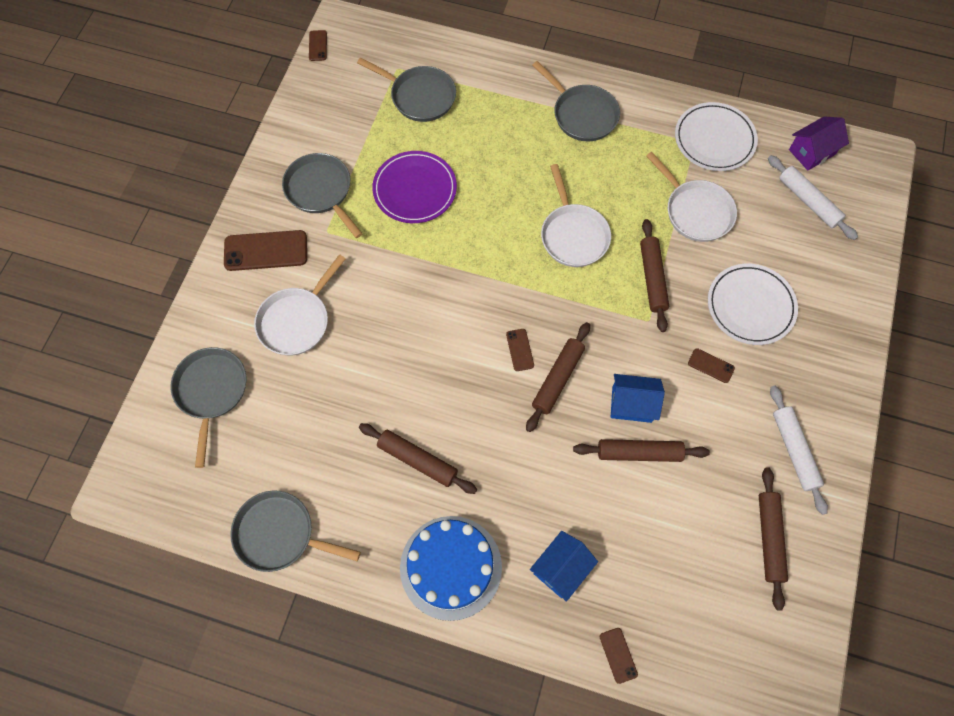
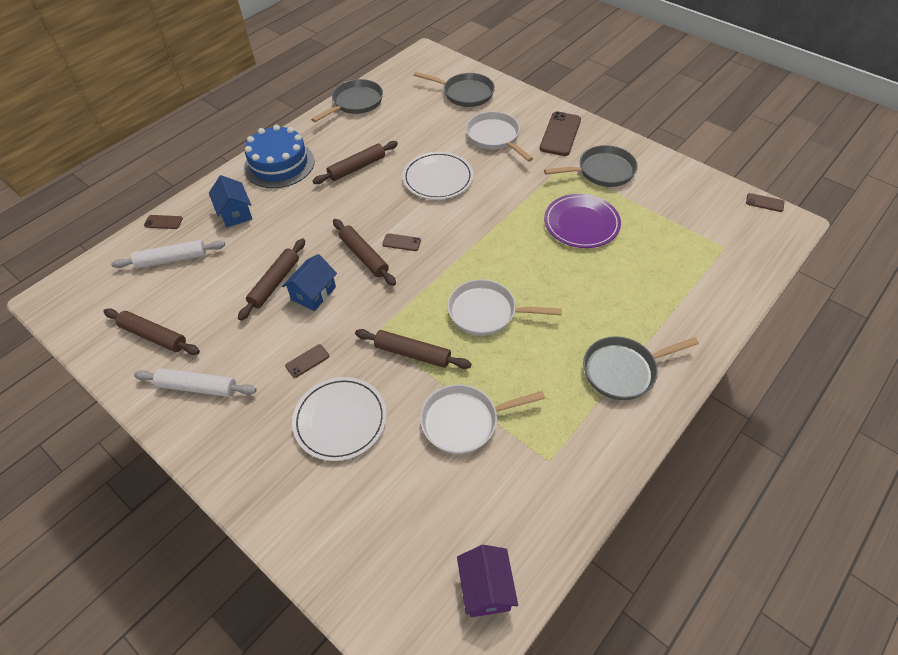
camera: 115 degrees right, 15 degrees down
grey pan [357,57,456,122] -> none
white plate [675,102,758,171] -> white plate moved to [402,152,473,200]
white rolling pin [768,155,858,240] -> white rolling pin moved to [111,240,225,269]

